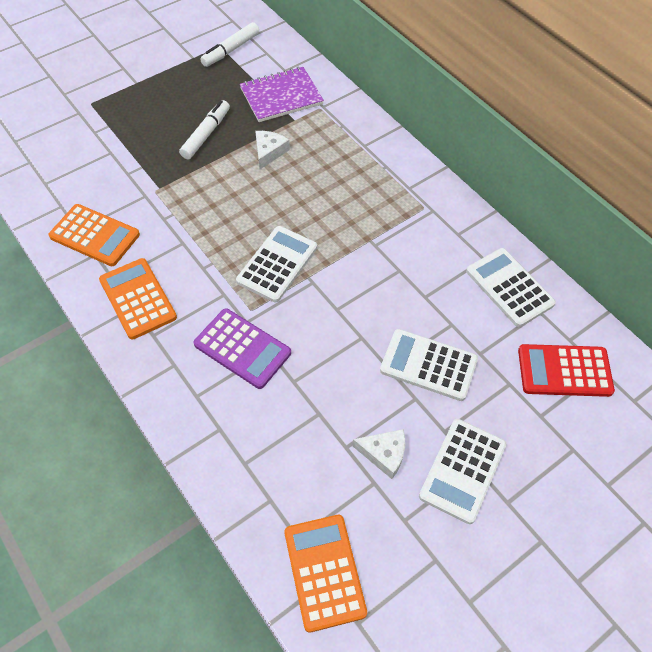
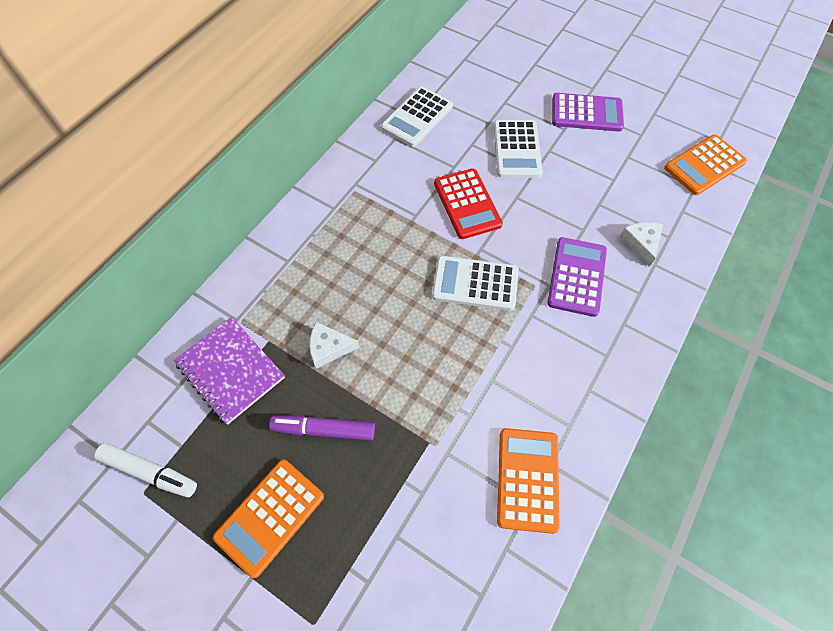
camera: 110 degrees left, 5 degrees up
orange calculator [99,258,177,340] -> orange calculator moved to [213,459,324,578]
white marker [179,100,230,159] -> purple marker [269,415,375,440]
white cheese [353,429,405,479] -> white cheese moved to [619,222,663,267]
white calculator [419,419,506,524] -> purple calculator [552,93,624,132]
red calculator [518,344,615,397] -> red calculator moved to [434,168,503,239]

